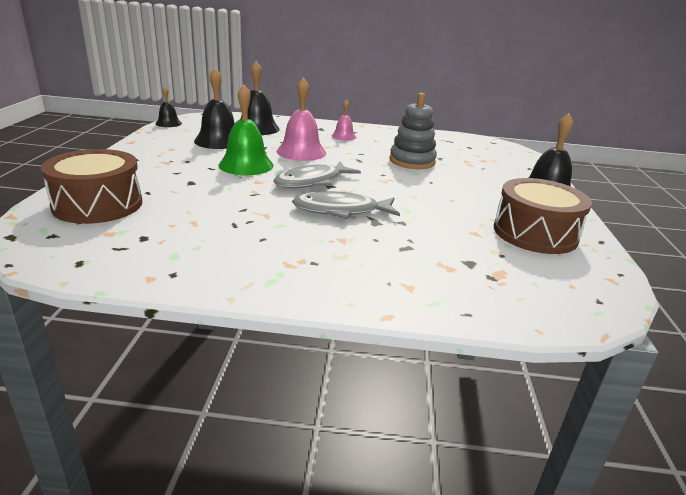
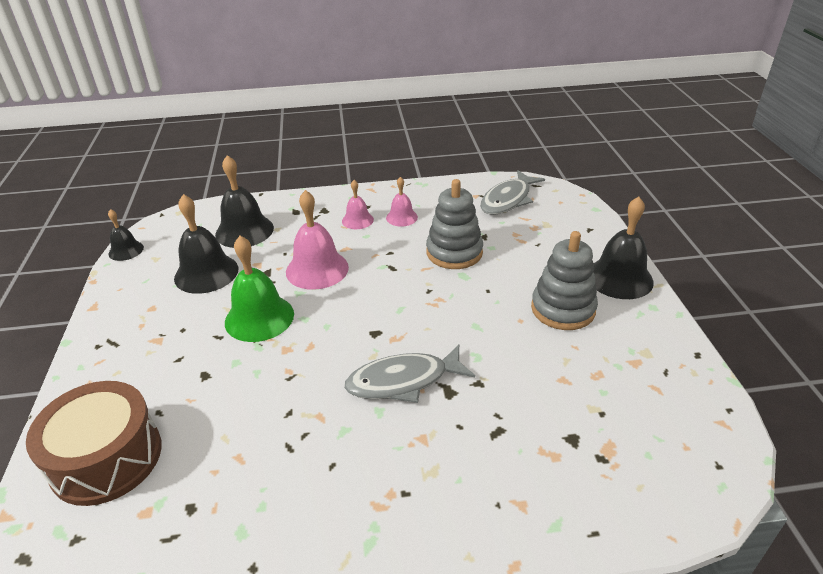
camera: 10 degrees left, 10 degrees up
grey fish [273,162,361,188] -> grey fish moved to [480,170,545,215]
brown drum [494,178,592,254] -> none
none -> pink bell [386,177,418,227]
none -> grey stacking toy [531,231,598,330]

